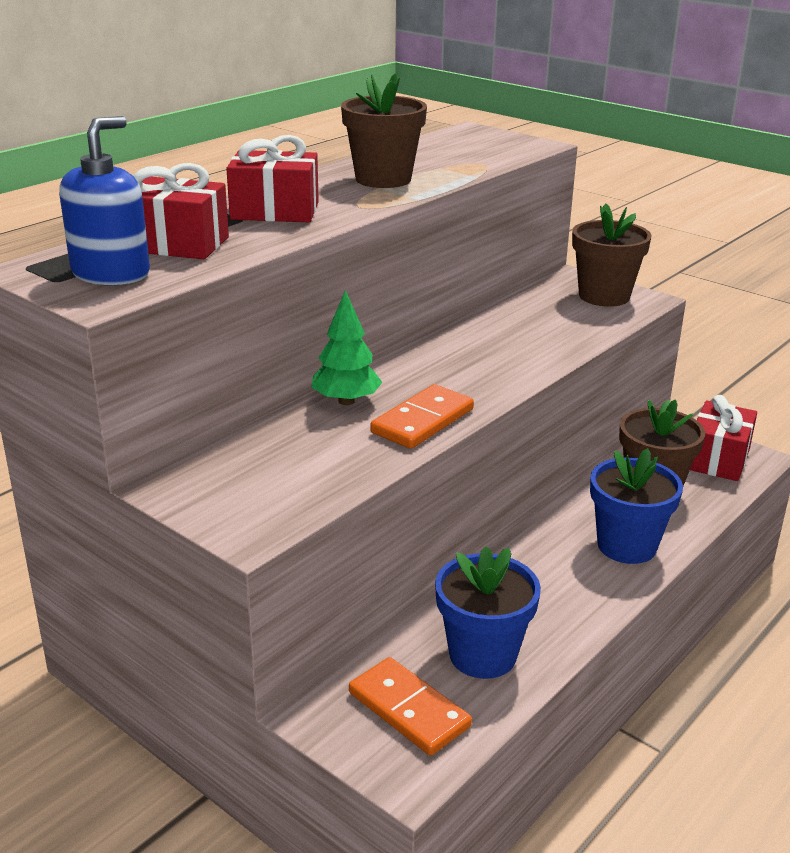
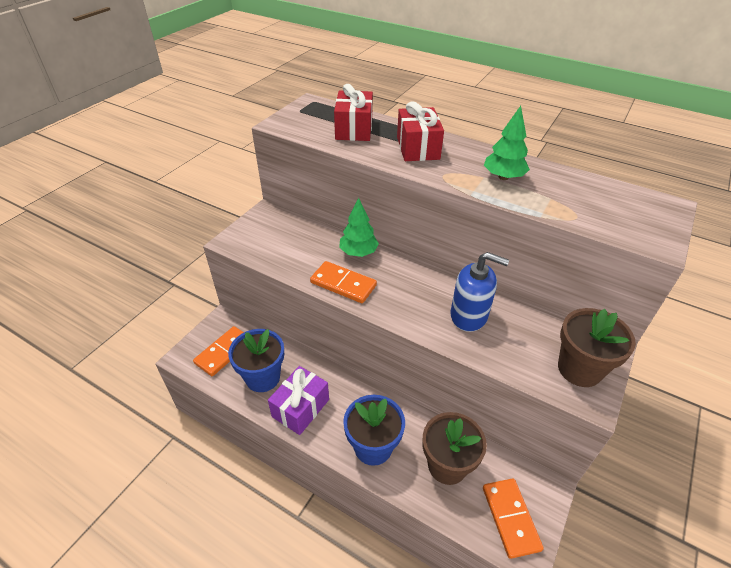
camera: 80 degrees right, 15 degrees up
blue soap dispenser [59,116,150,285] -> blue soap dispenser moved to [450,252,509,332]
brown flower pot [341,73,427,188] -> green tree [484,106,530,180]
red gift [690,395,757,481] -> orange domino [483,478,544,559]
none -> purple gift [268,366,329,435]

